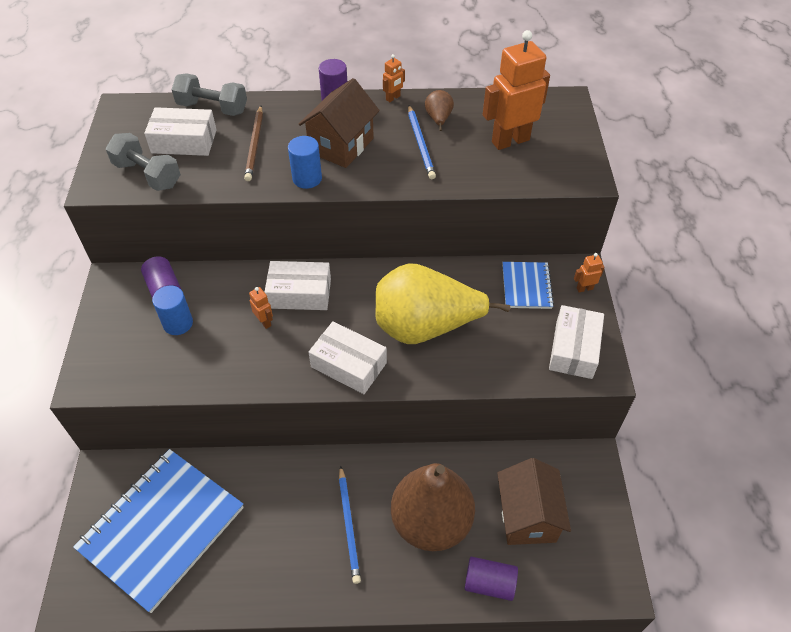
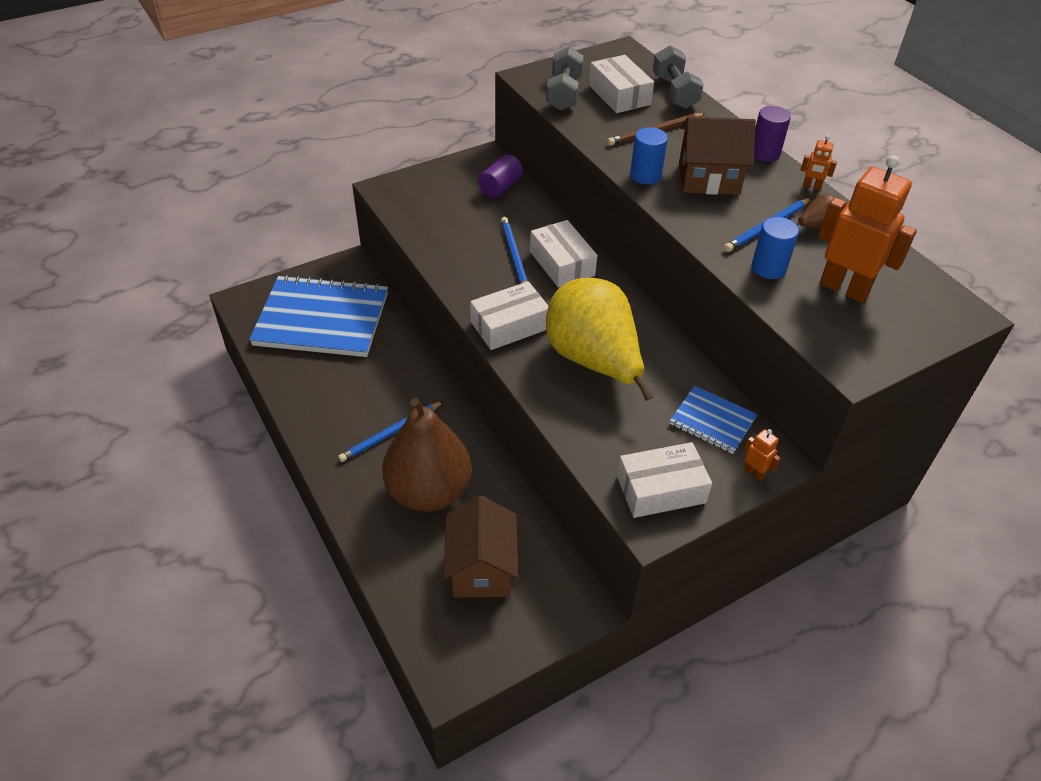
camera: 60 degrees right, 5 degrees down
blue cylinder [152,286,193,335] -> blue cylinder moved to [752,217,799,279]
orange robot [249,287,273,329] -> blue pencil [501,217,527,284]
white box [309,321,387,394] -> white box turned 60 degrees clockwise [470,281,548,350]
purple cylinder [465,557,518,601] -> none
brown house [497,458,571,545] -> brown house turned 60 degrees counterclockwise [444,495,518,598]
blue notebook [502,262,554,309] -> blue notebook turned 60 degrees clockwise [670,386,757,454]

